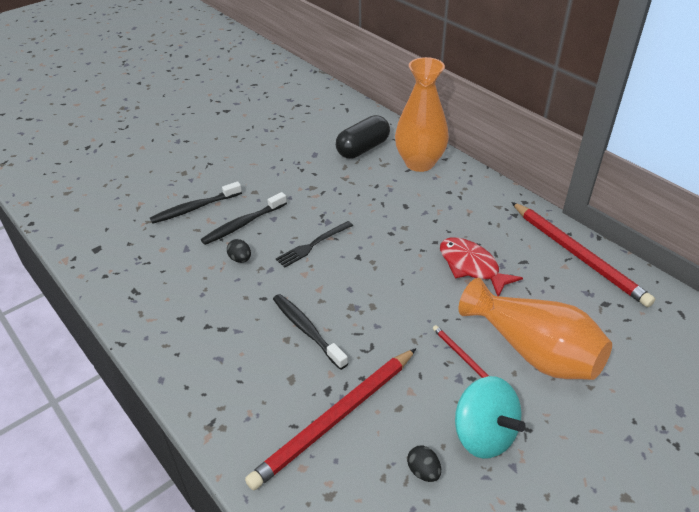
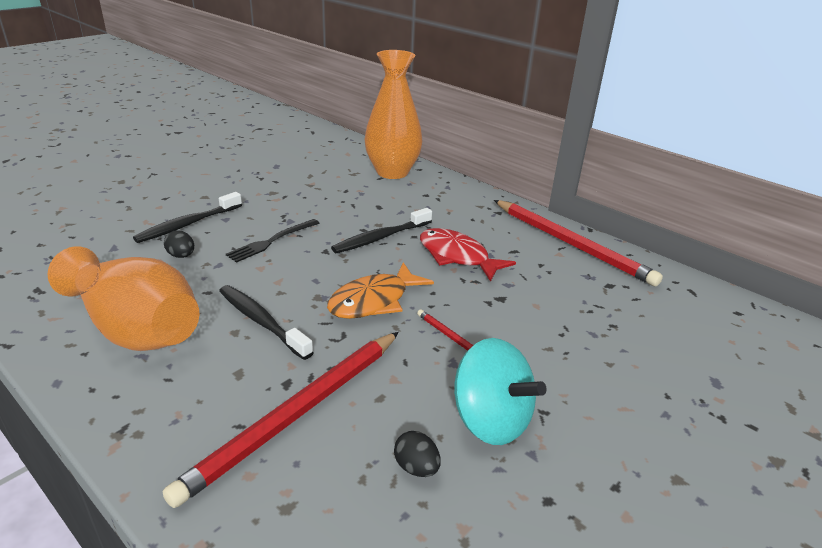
camera: 10 degrees left, 10 degrees down
black toothbrush [150,181,242,224] -> black toothbrush moved to [331,208,432,253]
black capsule [336,115,390,159] -> none
orange vase [459,278,612,380] -> orange vase moved to [47,246,199,351]
none -> orange fish [327,262,434,319]

